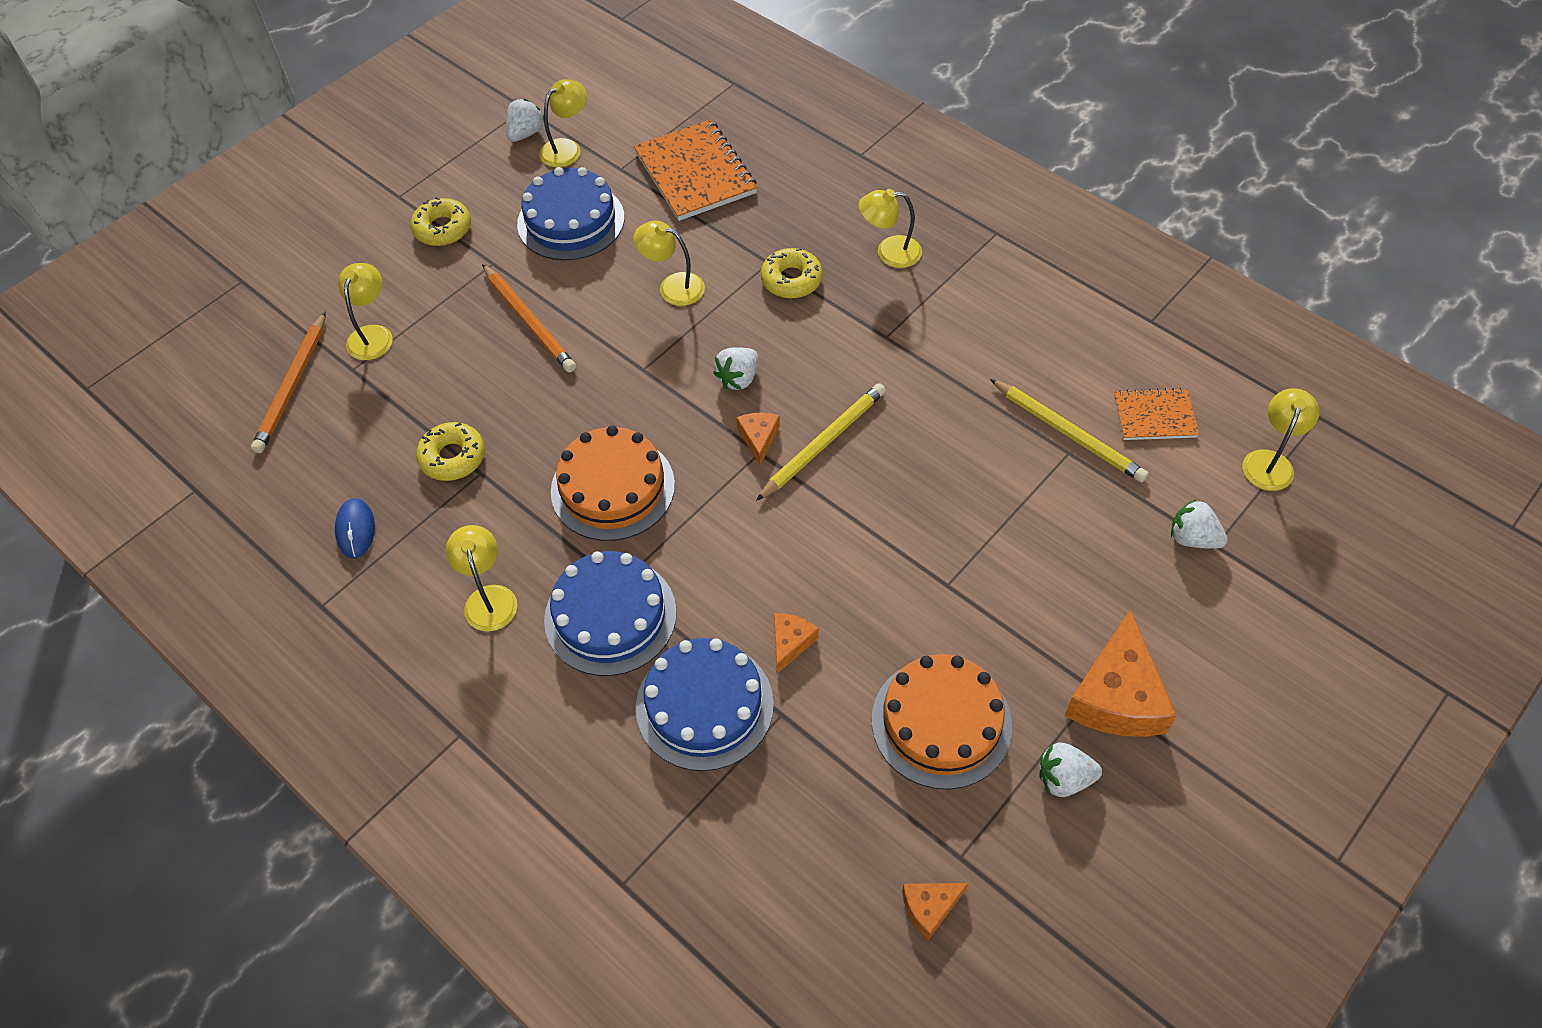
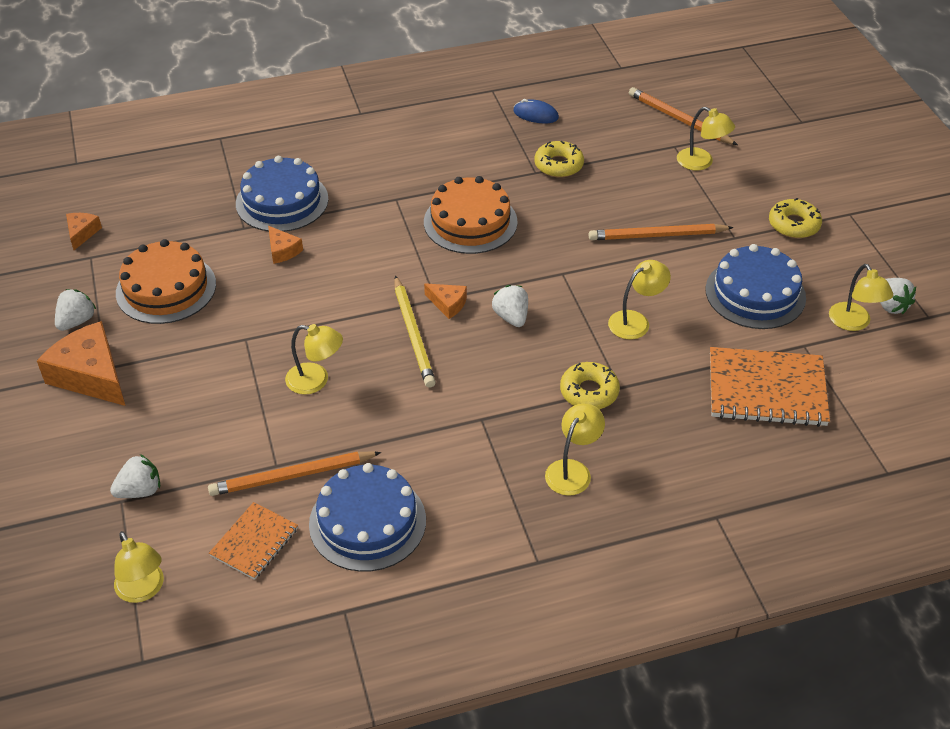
camera: 120 degrees right, 10 degrees down
yellow lamp [446,525,517,631] -> yellow lamp moved to [285,324,343,394]
blue cake [544,551,677,676] -> blue cake moved to [309,463,426,572]
yellow pencil [990,379,1148,482] -> orange pencil [208,452,381,496]

